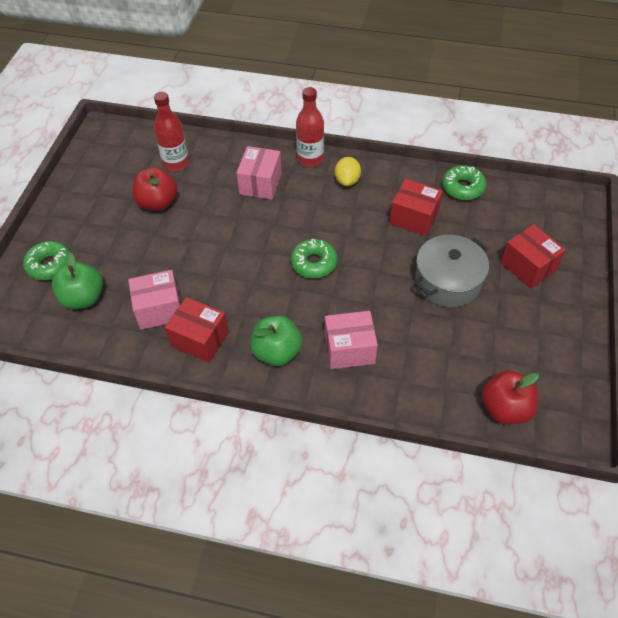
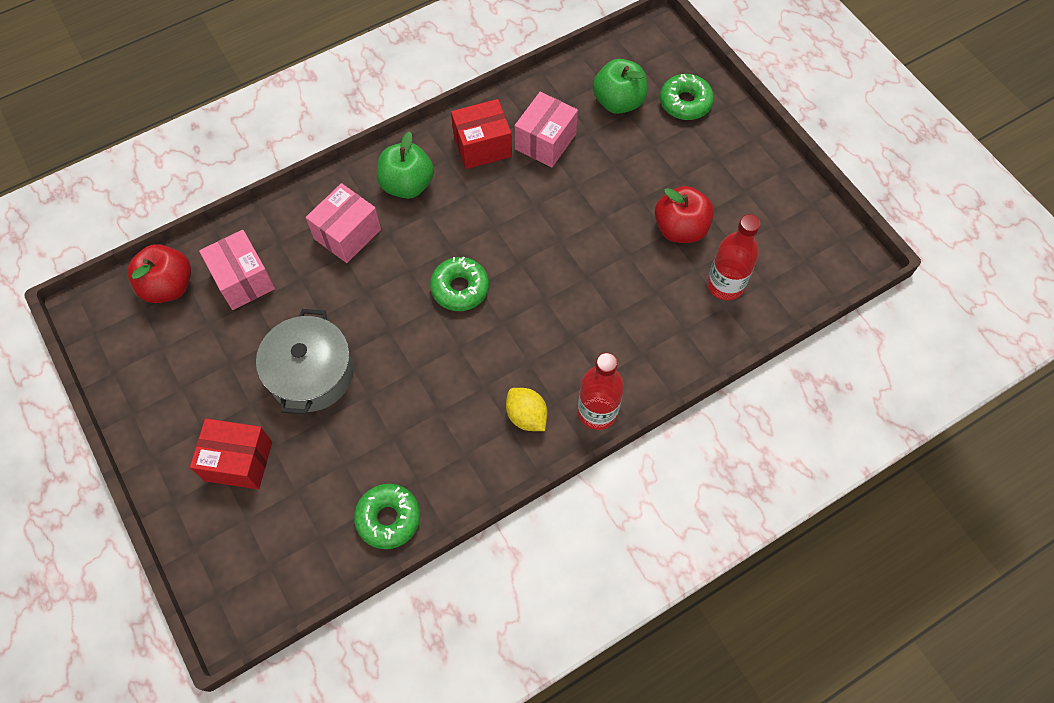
camera: 135 degrees right, 10 degrees up
pink box [237,146,282,200] -> pink box moved to [199,230,275,310]
red box [389,178,443,236] -> none

